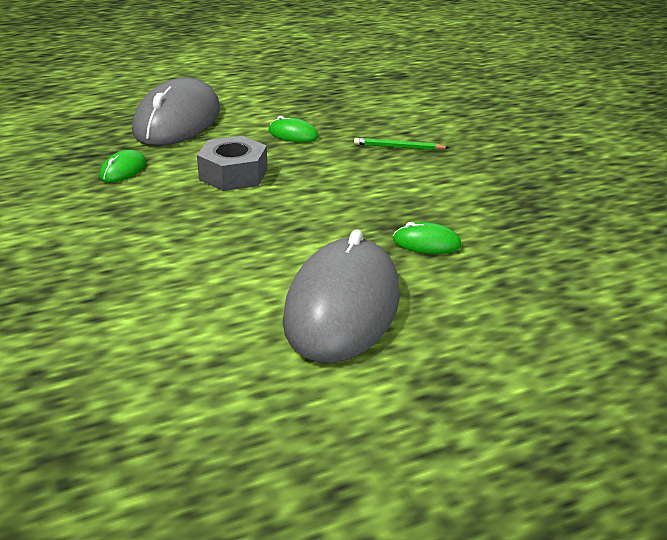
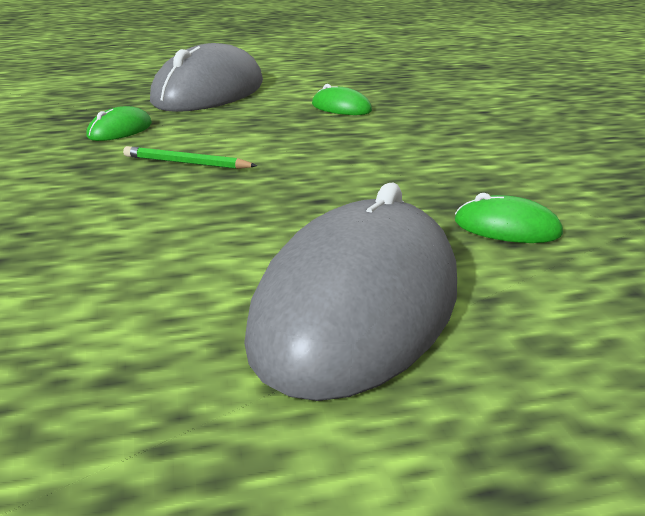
camera: 10 degrees right, 5 degrees down
grey nut [197,136,268,191] -> none
green pencil [354,138,450,150] -> green pencil moved to [123,146,257,169]

